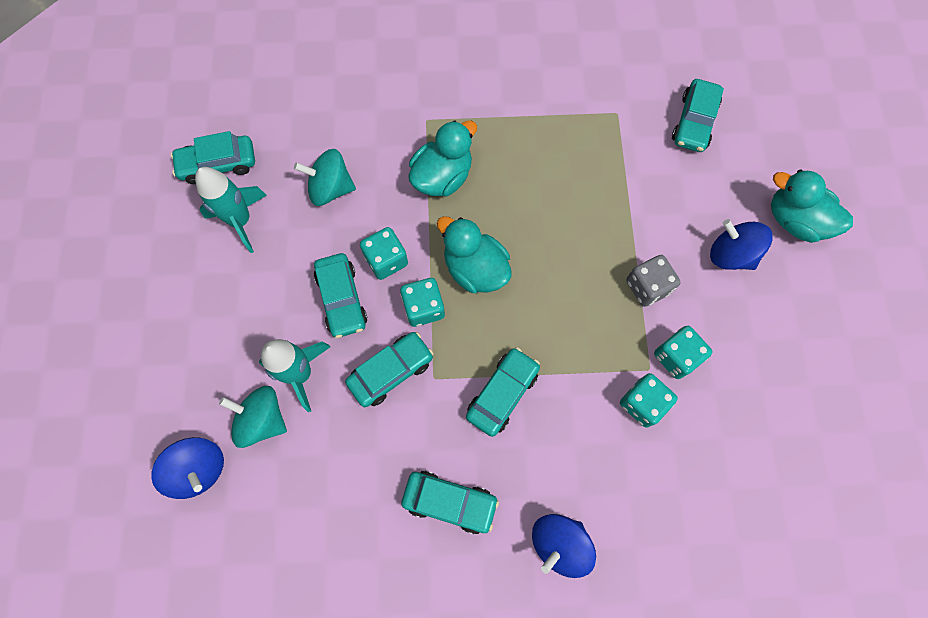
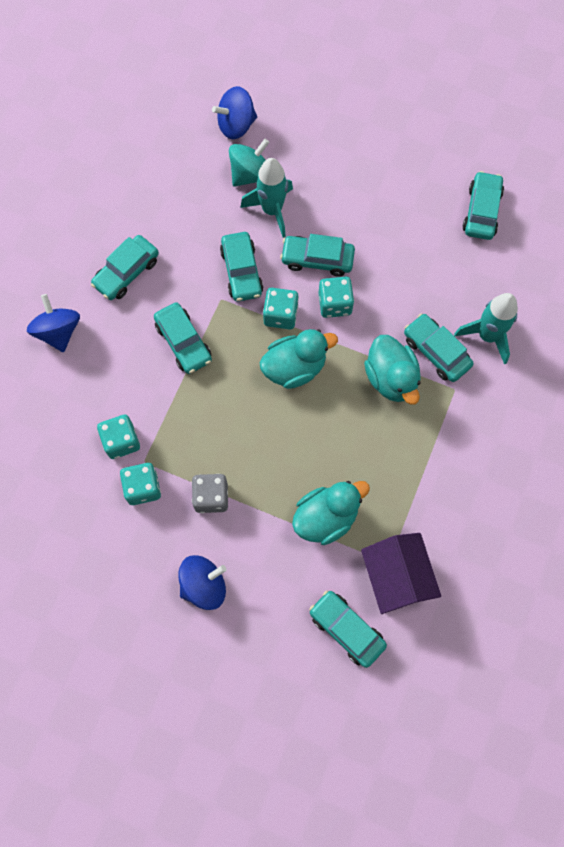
camera: 115 degrees right, 0 degrees up
turquoise rocket [195,167,267,253] -> turquoise rocket moved to [454,293,518,365]
turquoise spinning top [294,149,356,206] -> none
turquoise duck [771,170,853,243] -> turquoise duck moved to [292,481,370,545]
none -> purple house [361,533,441,614]
none -> turquoise car [404,314,474,382]

